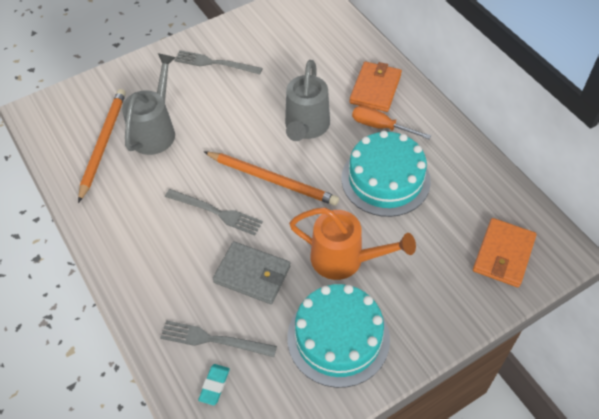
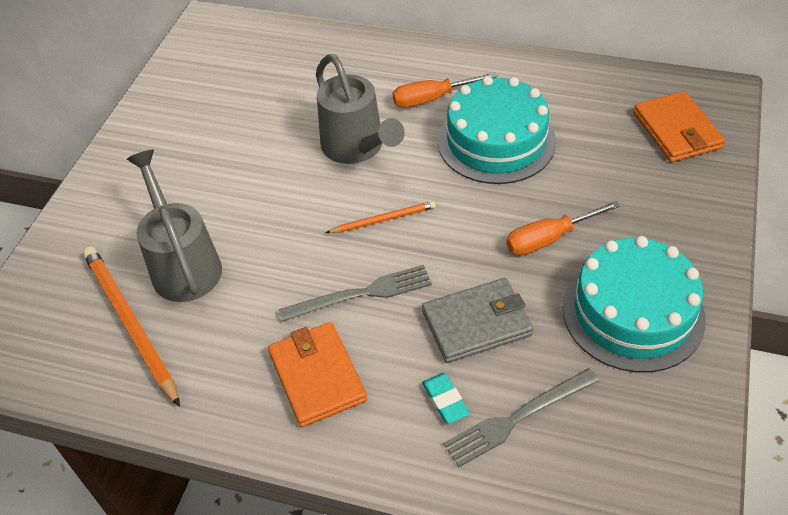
camera: 40 degrees left, 5 degrees down
grey fork [174,50,263,74] -> none
turquoise eraser [198,364,230,405] -> turquoise eraser moved to [422,373,470,424]
orange pencil [204,152,339,206] -> orange pencil [326,201,436,233], size x0.54
orange watering can [289,207,416,280] -> orange screwdriver [506,201,620,255]
orange wallet [349,62,402,112] -> orange wallet moved to [268,322,367,427]

